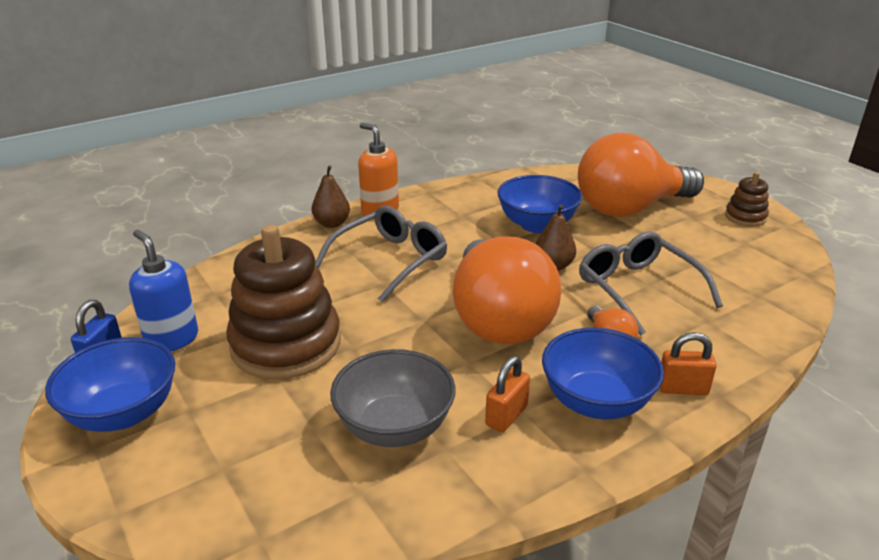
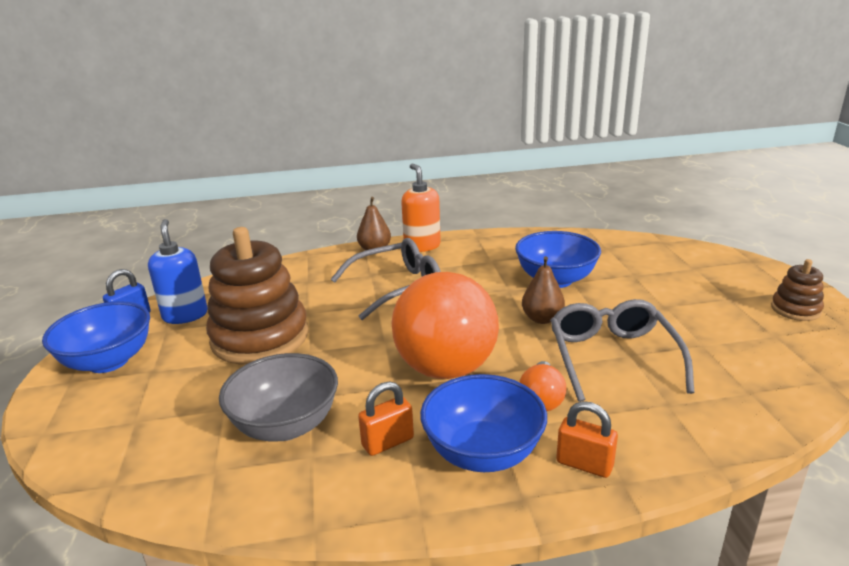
camera: 25 degrees right, 5 degrees down
orange light bulb [578,133,704,217] -> none

